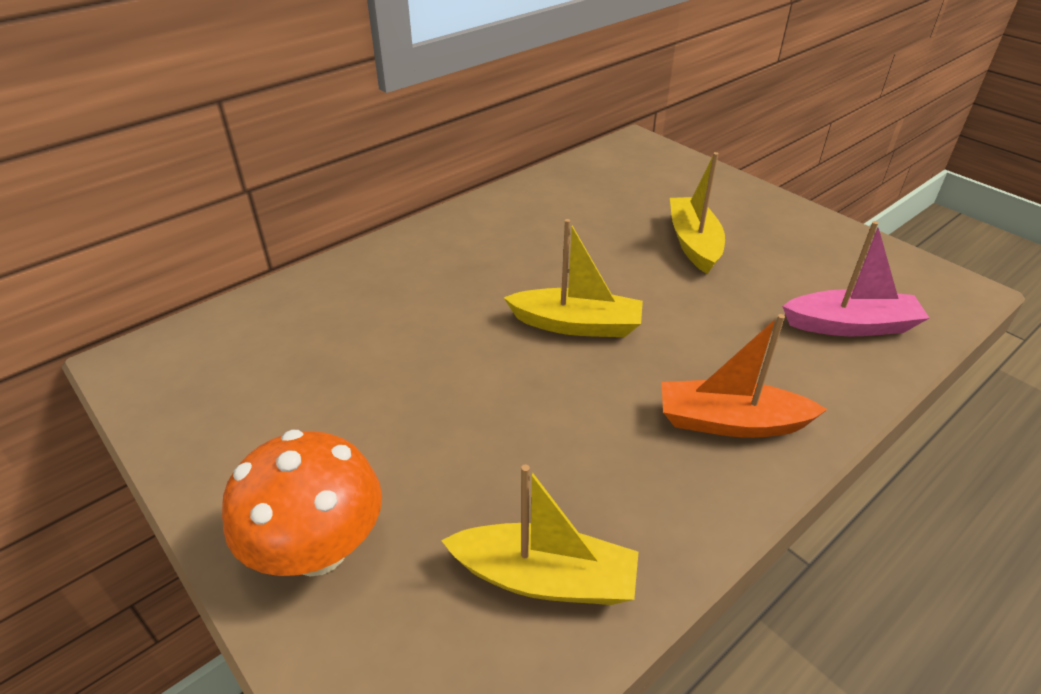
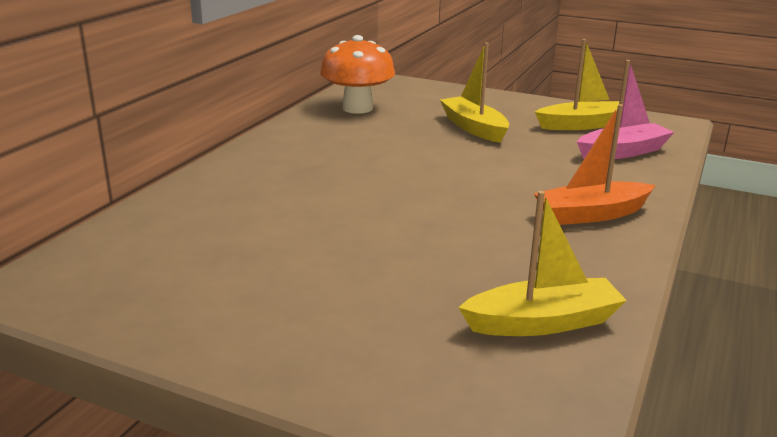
camera: 25 degrees left, 15 degrees down
orange mushroom [222,430,382,576] -> orange mushroom moved to [320,35,395,114]
yellow boat [504,219,643,337] -> yellow boat moved to [535,39,619,130]

